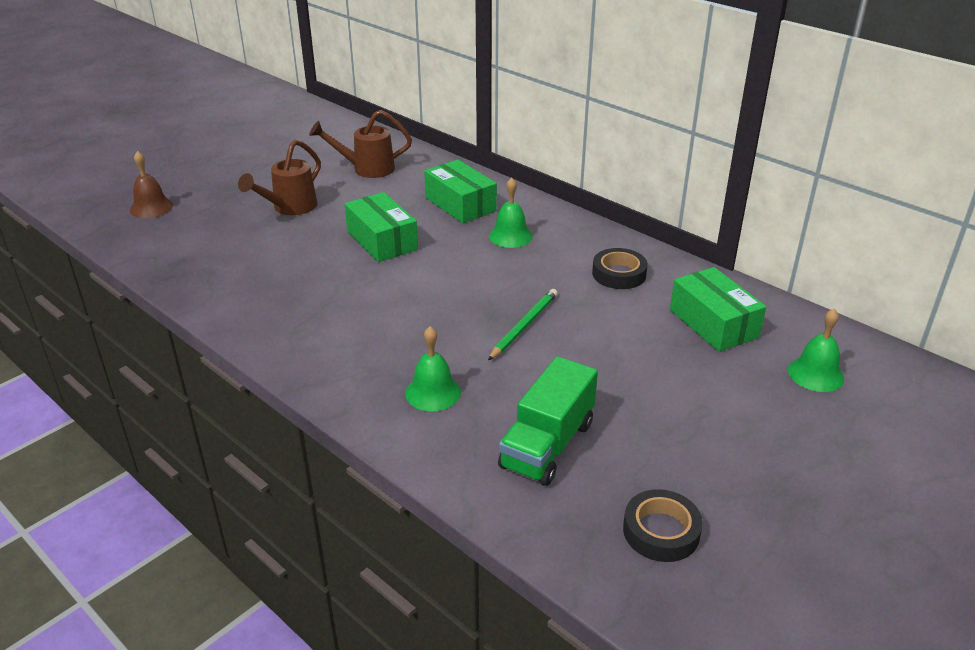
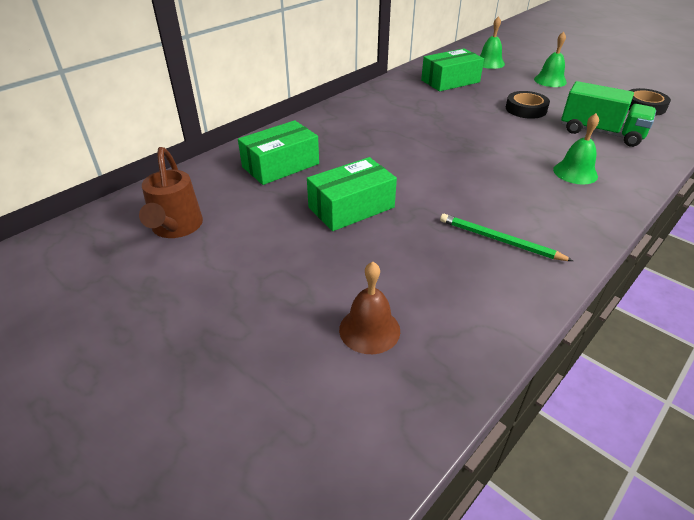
camera: 90 degrees left, 5 degrees up
brown bell [130,151,173,218] -> brown bell moved to [339,262,400,354]
brown watering can [238,140,321,215] -> none
green pencil [488,289,558,360] -> green pencil moved to [440,214,573,261]
green bell [489,178,533,248] -> green bell moved to [534,32,567,87]
black tape [592,248,648,289] -> black tape moved to [506,91,550,119]

